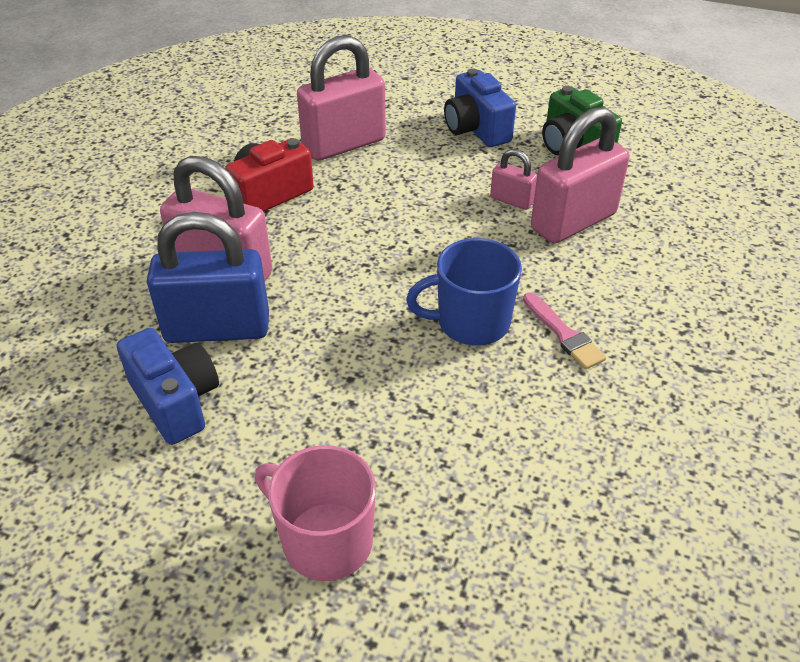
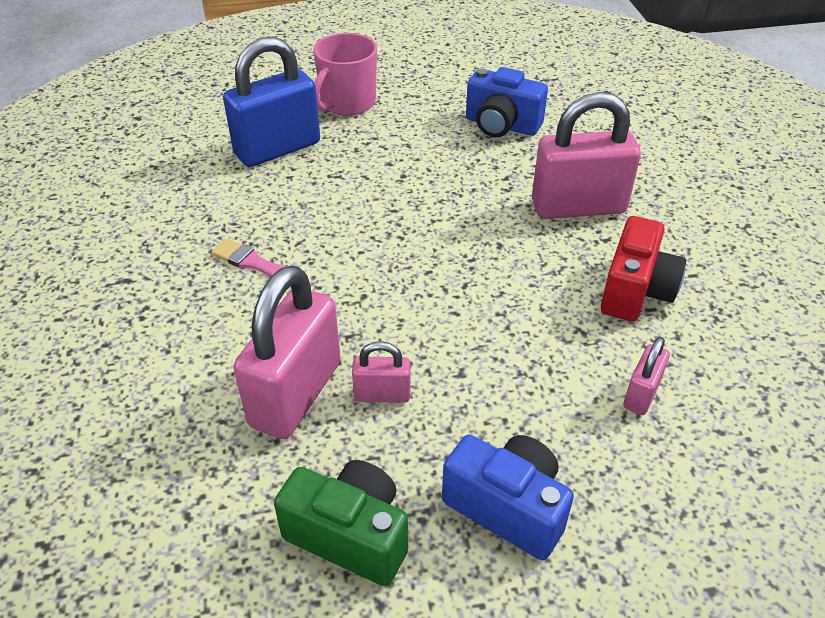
camera: 150 degrees right, 0 degrees up
blue padlock [147,212,269,343] -> blue padlock moved to [223,37,320,167]
pink mug [255,445,376,581] -> pink mug turned 120 degrees clockwise [313,33,377,116]
pink padlock [297,35,386,161] -> pink padlock [623,337,670,415], size x0.48
blue mug [406,238,522,346] -> none

